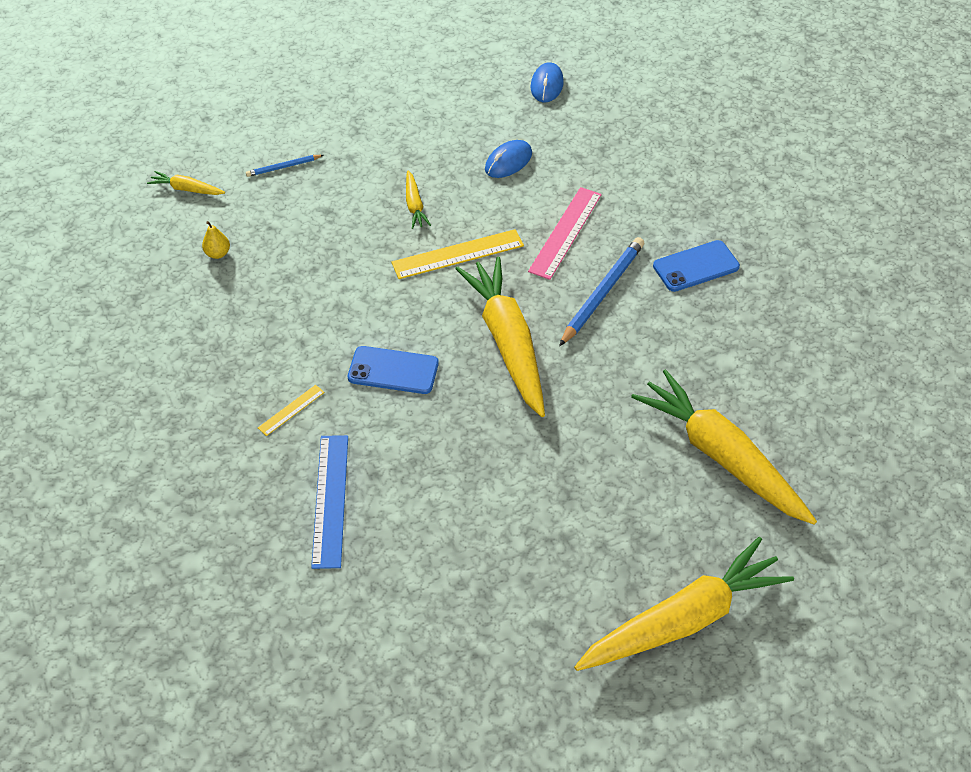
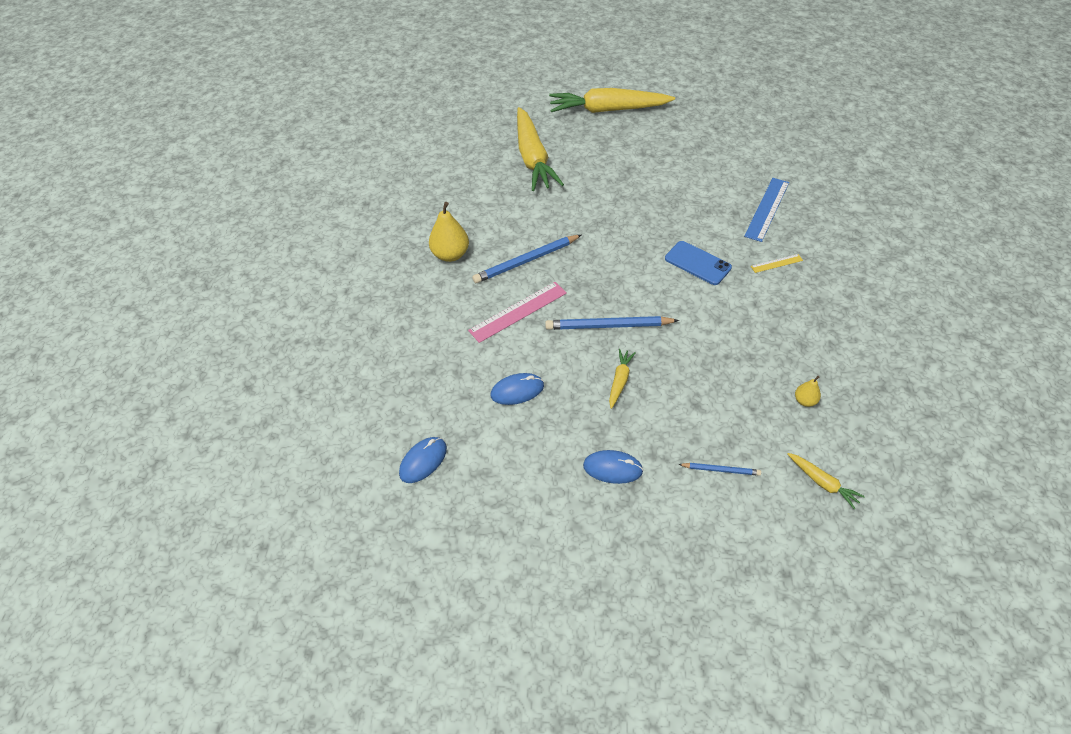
camera: 150 degrees left, 0 degrees up
yellow ruler [391,229,524,279] -> blue pencil [545,316,679,330]
yellow carrot [455,257,545,417] -> none
blue phone [653,240,740,292] -> yellow pear [429,202,469,262]
none -> blue mouse [583,450,643,484]

